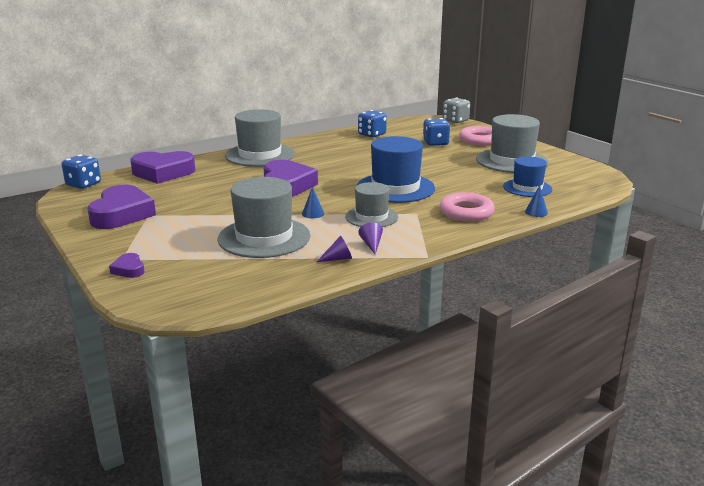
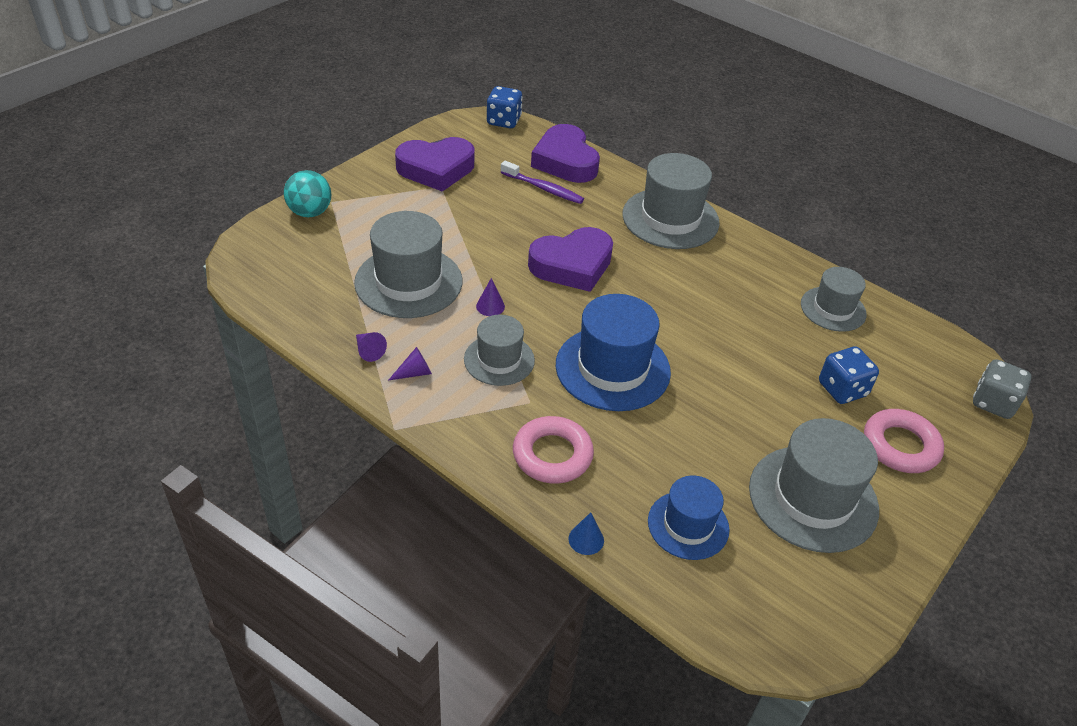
camera: 70 degrees right, 20 degrees up
purple heart [109,253,144,278] -> turquoise ball [284,170,331,218]
blue cone [302,186,324,218] -> purple cone [476,278,505,316]
blue dice [358,110,387,138] -> grey hat [801,267,867,332]
none -> purple toothbrush [501,161,584,204]

